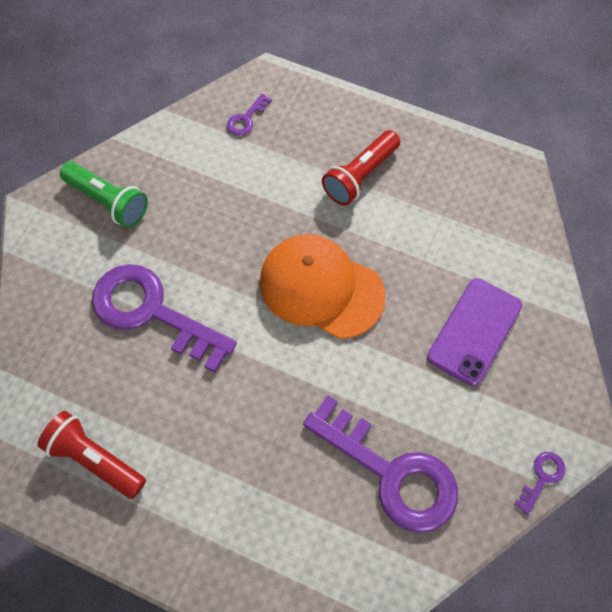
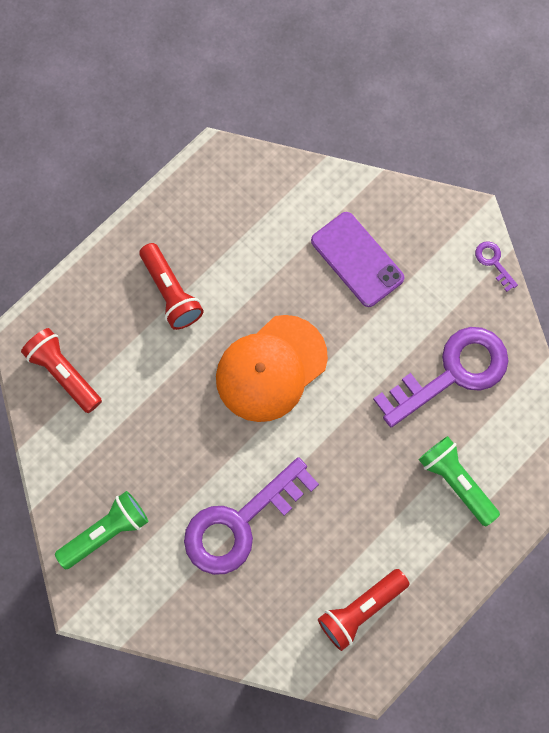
camera: 70 degrees left, 10 degrees up
purple key [227,94,272,136] -> red flashlight [21,328,102,413]
none -> green flashlight [419,436,500,527]

